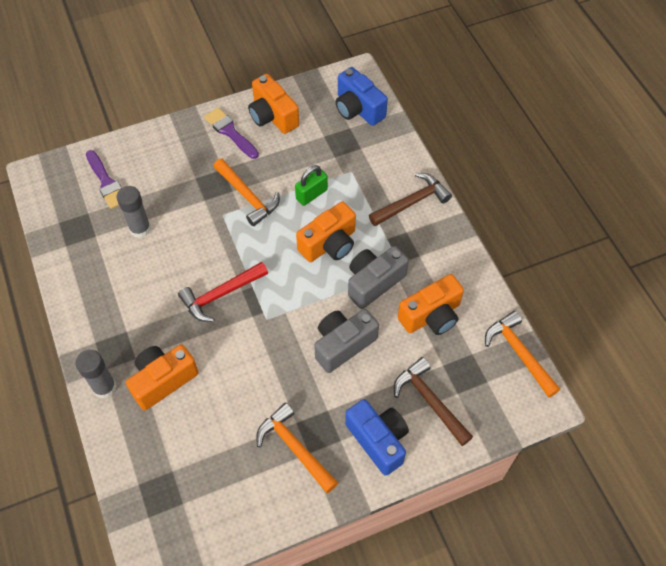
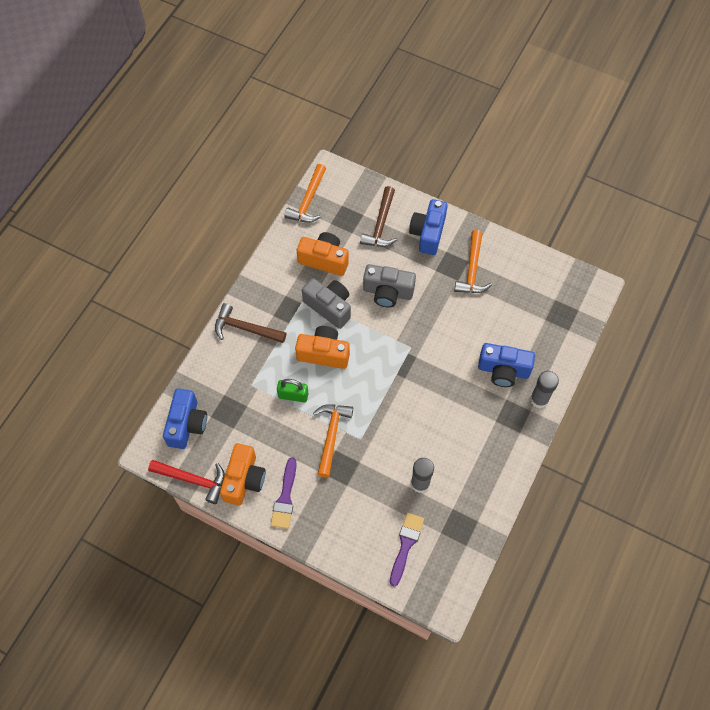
camera: 130 degrees left, 5 degrees up
orange camera [126,344,199,410] -> blue camera [478,343,535,387]
red hammer [178,262,268,322] -> red hammer moved to [148,460,225,504]
grey camera [348,246,409,309] -> grey camera turned 150 degrees counterclockwise [302,278,351,329]

